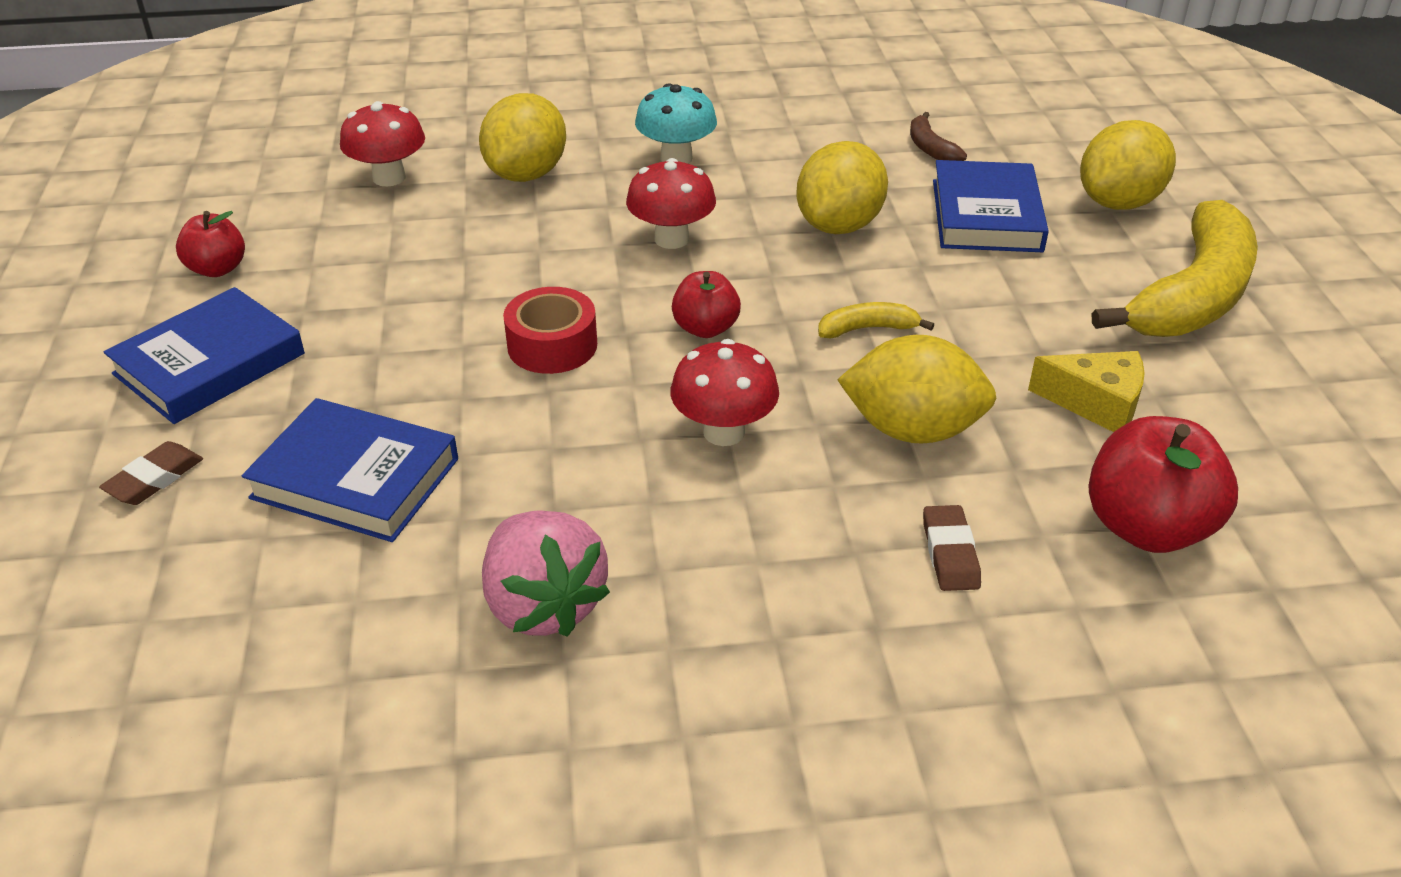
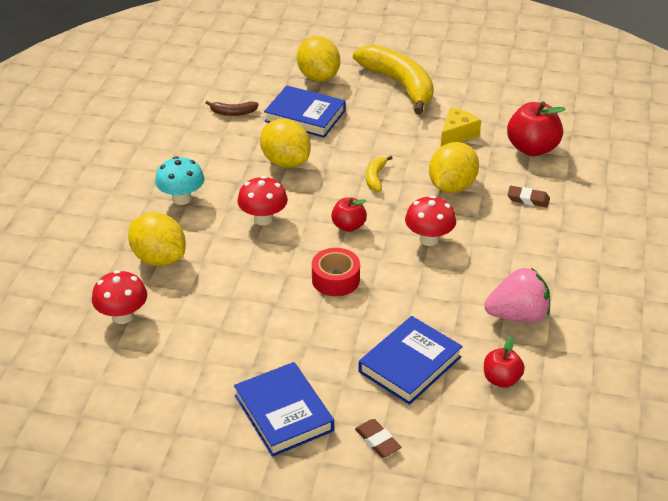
camera: 70 degrees left, 0 degrees up
red apple [176,211,245,277] -> red apple moved to [484,337,525,388]

